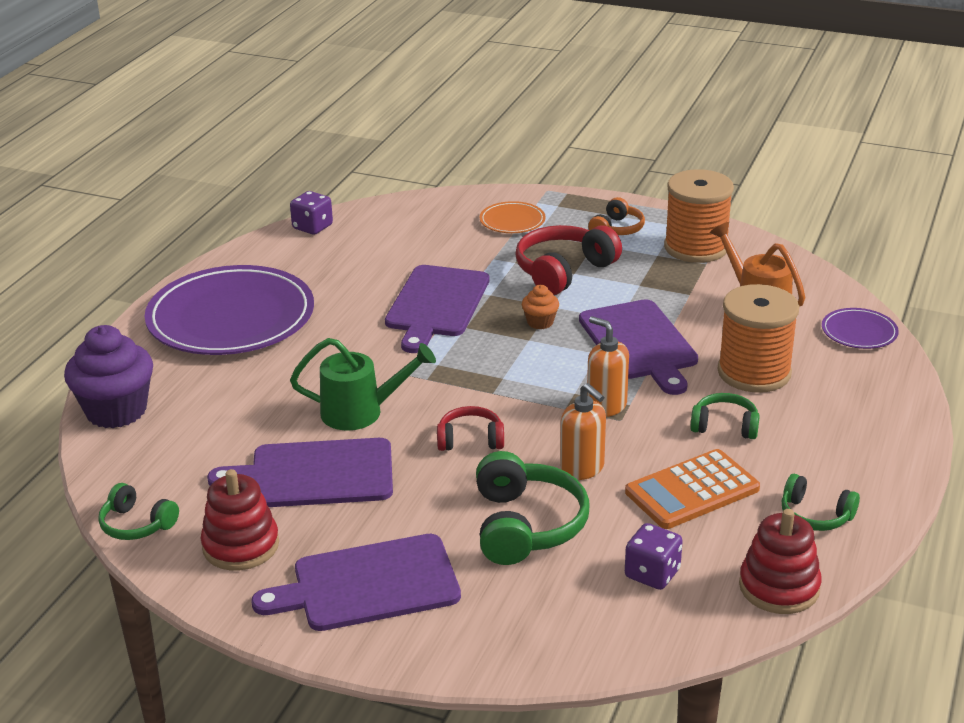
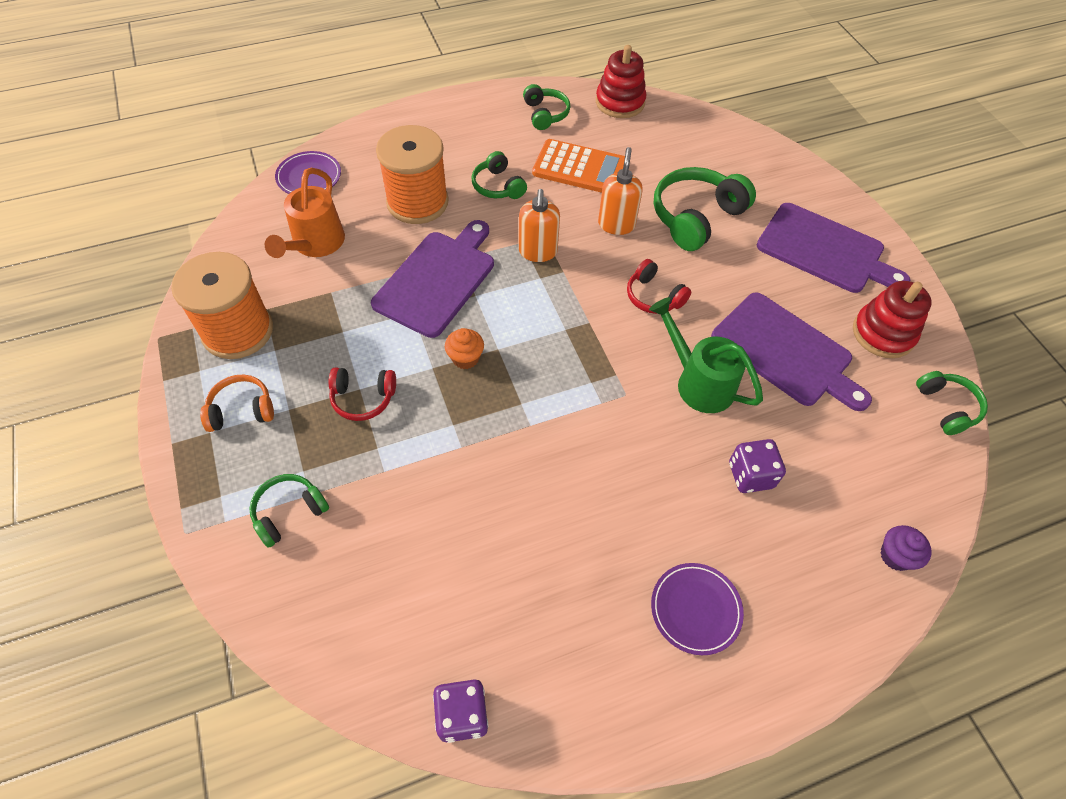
camera: 135 degrees left, 25 degrees up
purple cupcake [64,325,153,428] -> purple cupcake [880,525,932,571], size x0.47
purple plate [144,265,314,355] -> purple plate [651,563,744,655], size x0.44
purple cutting board [385,265,490,353] -> none
orange plate [480,201,545,233] -> green headphones [249,474,329,548]
red headphones [515,225,622,295] -> red headphones [329,367,396,421], size x0.58
purple dice [625,523,683,590] -> purple dice moved to [729,439,786,493]

